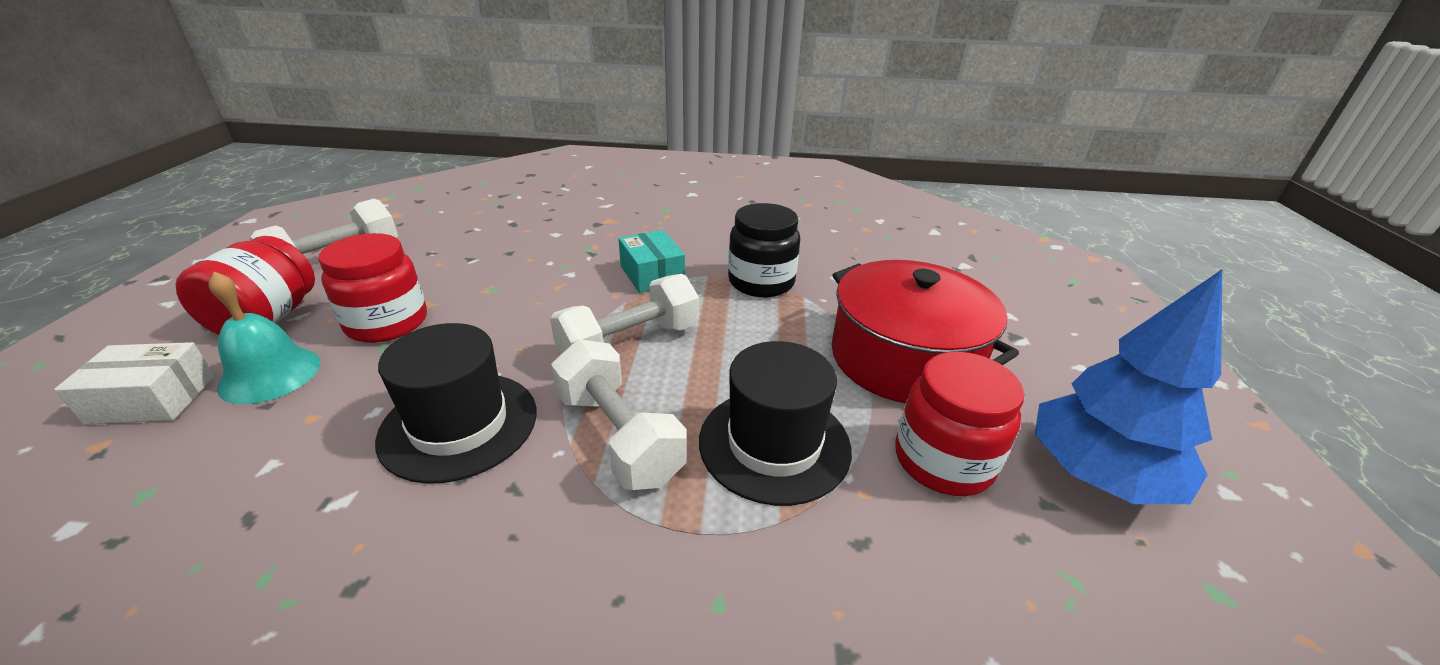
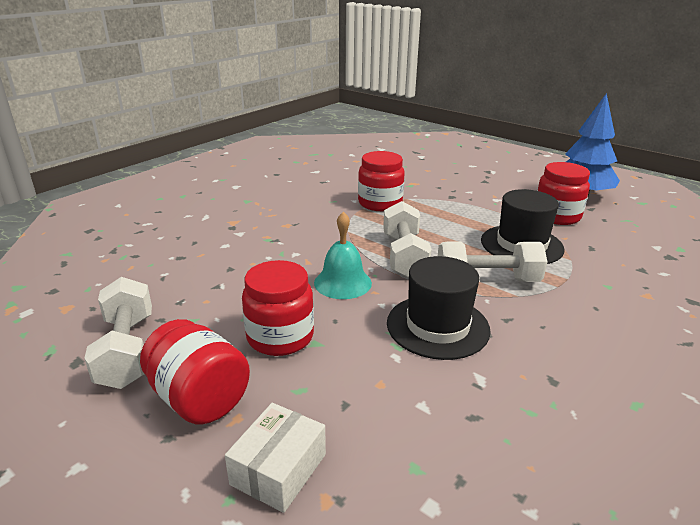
camera: 55 degrees left, 5 degrees down
turquoise bell [208,272,320,404] -> turquoise bell moved to [314,212,372,299]
turquoise box [618,230,685,293] -> none
black jar [728,203,800,297] -> red jar [358,151,405,211]
red pot [831,260,1019,403] -> none

